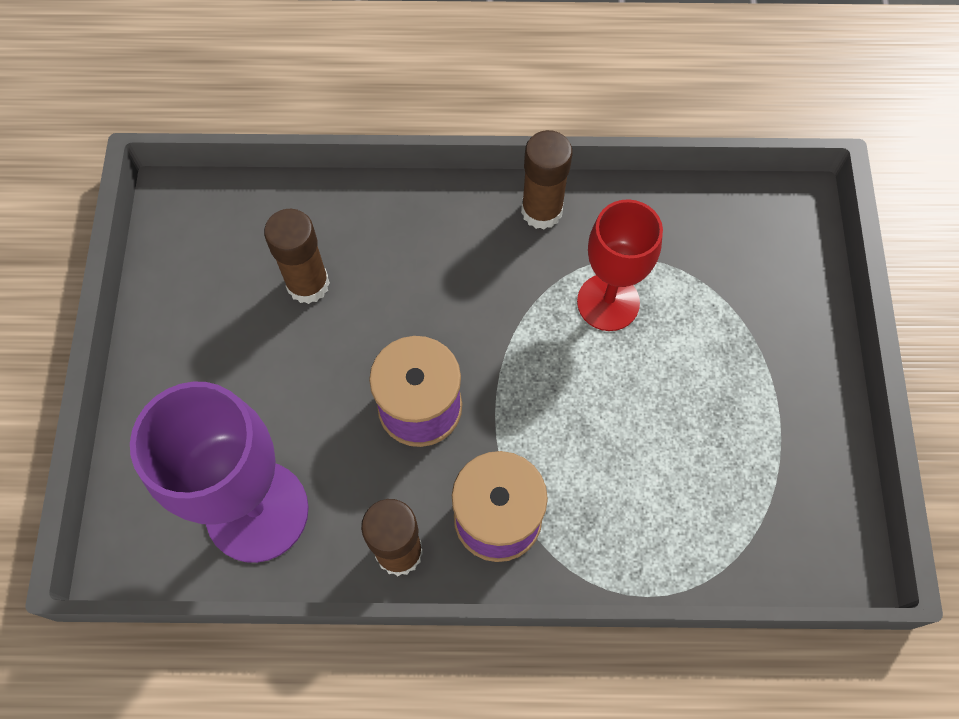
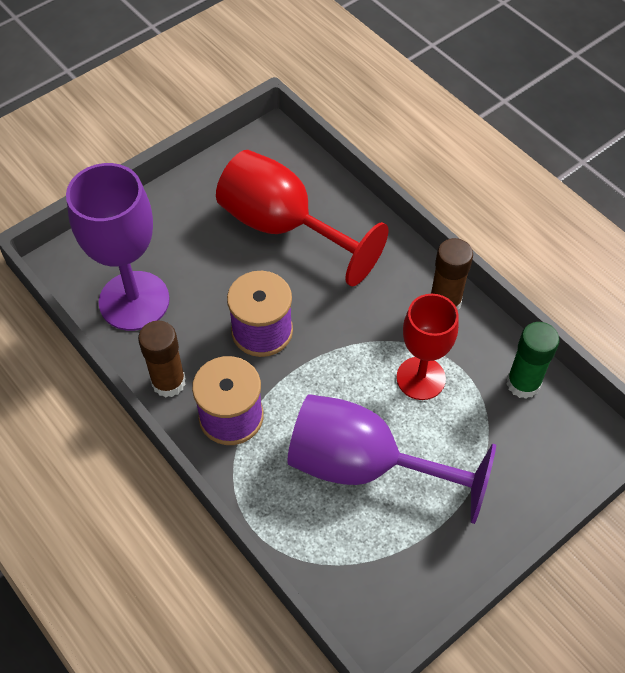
camera: 50 degrees right, 10 degrees down
brown glue stick [264,209,330,304] -> red goblet [216,150,389,286]
none -> purple goblet [287,394,496,524]
none -> green glue stick [506,322,560,399]

